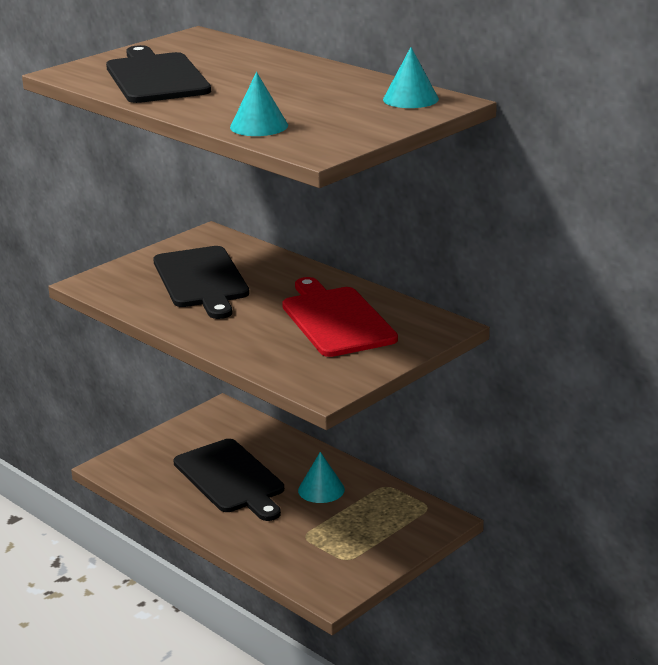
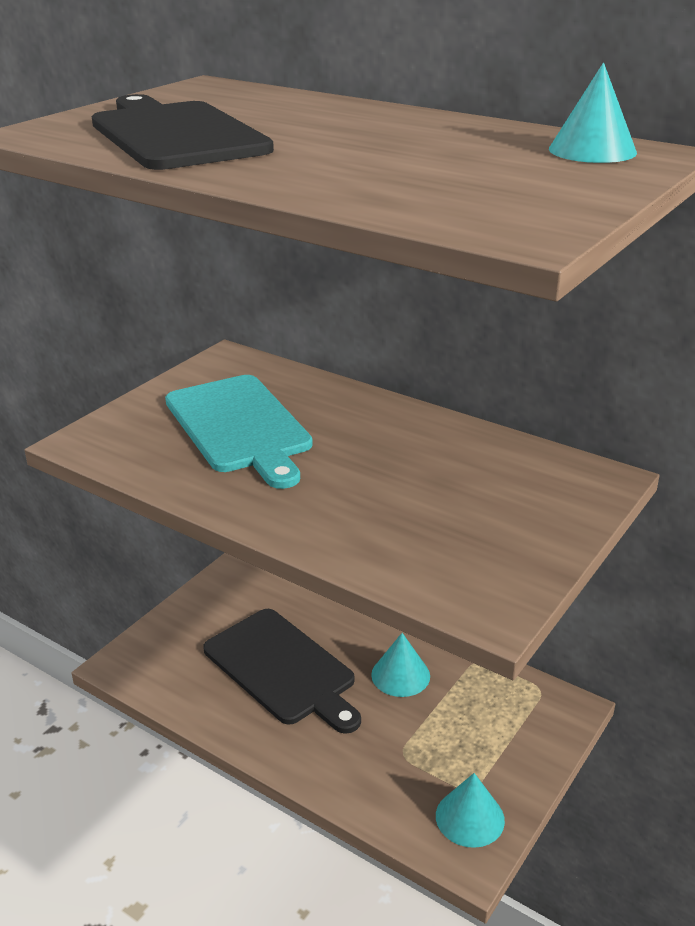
camera: 10 degrees left, 5 degrees up
black cutting board [153,246,249,319] -> turquoise cutting board [165,375,313,489]
turquoise cone [230,72,288,136] -> turquoise cone moved to [436,773,505,848]
red cutting board [282,277,398,357] -> none

